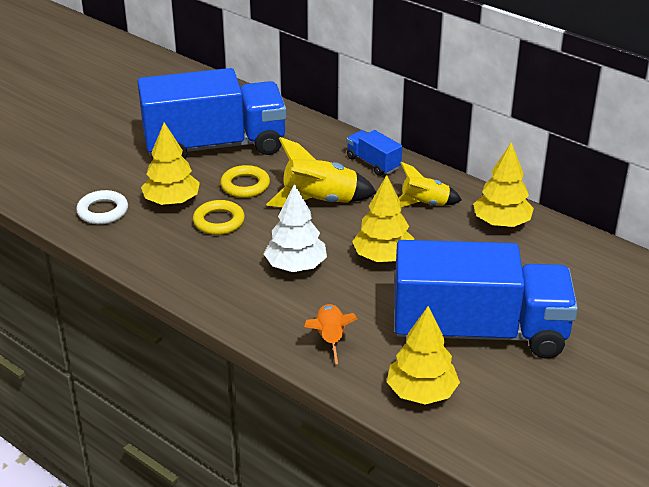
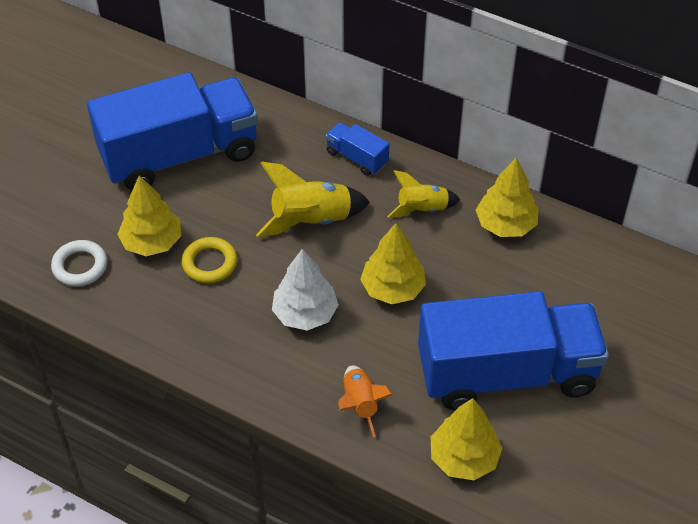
camera: 10 degrees left, 15 degrees up
yellow ring [220,165,270,198] -> none

